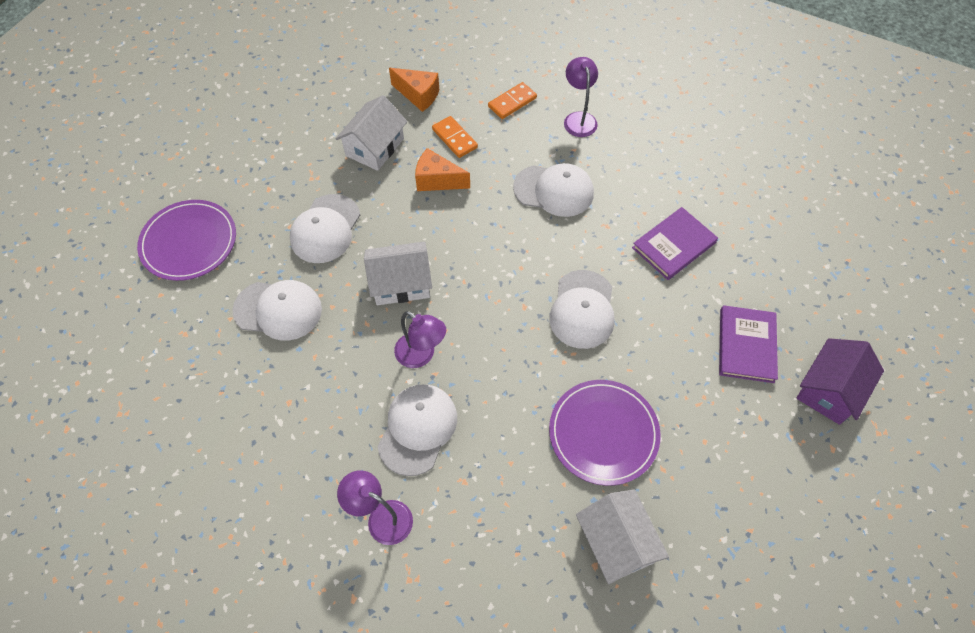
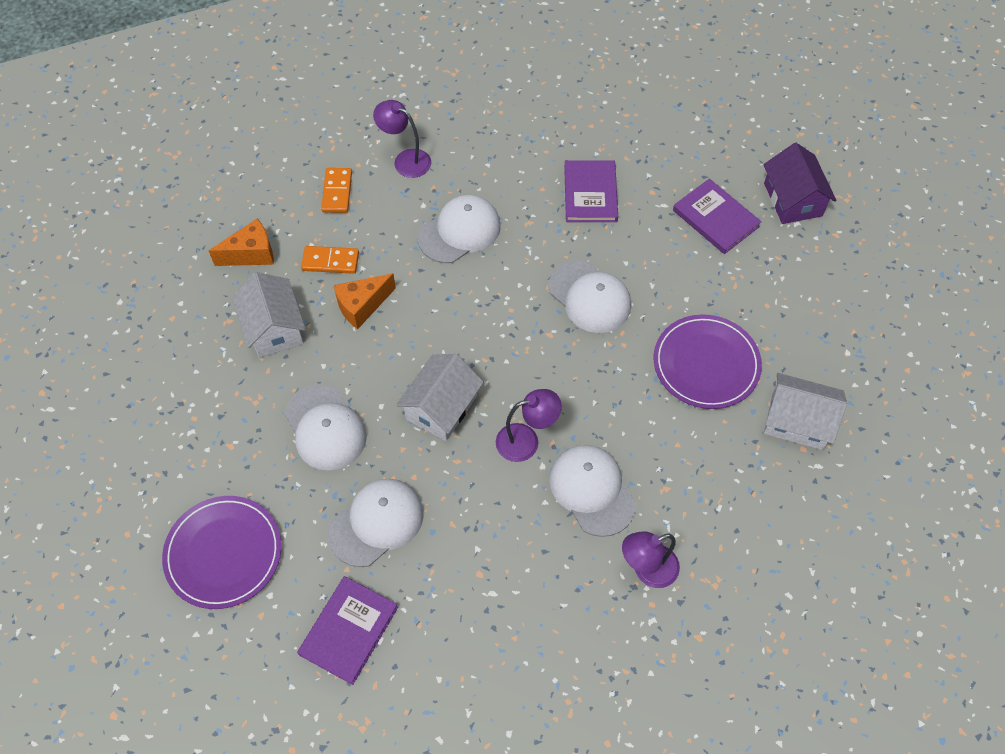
camera: 50 degrees left, 0 degrees up
none -> purple book [297,576,398,685]

